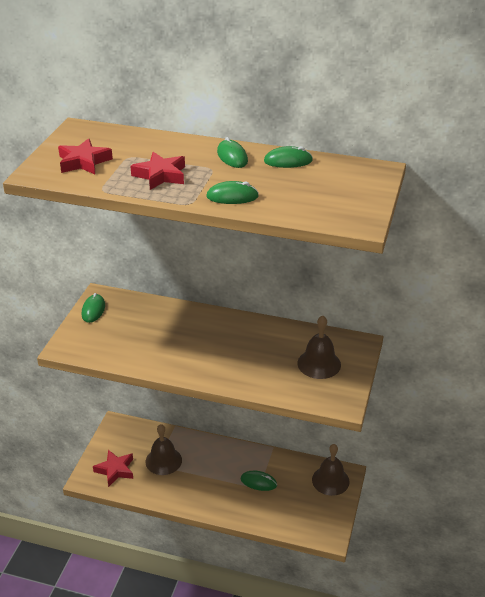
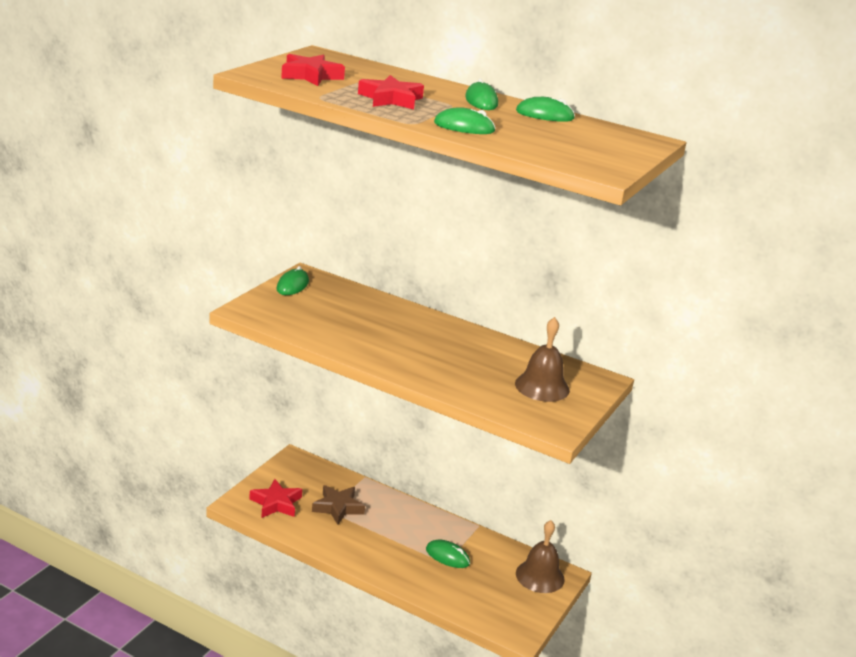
camera: 10 degrees right, 10 degrees down
brown bell [146,424,182,475] -> brown star [312,485,365,525]

